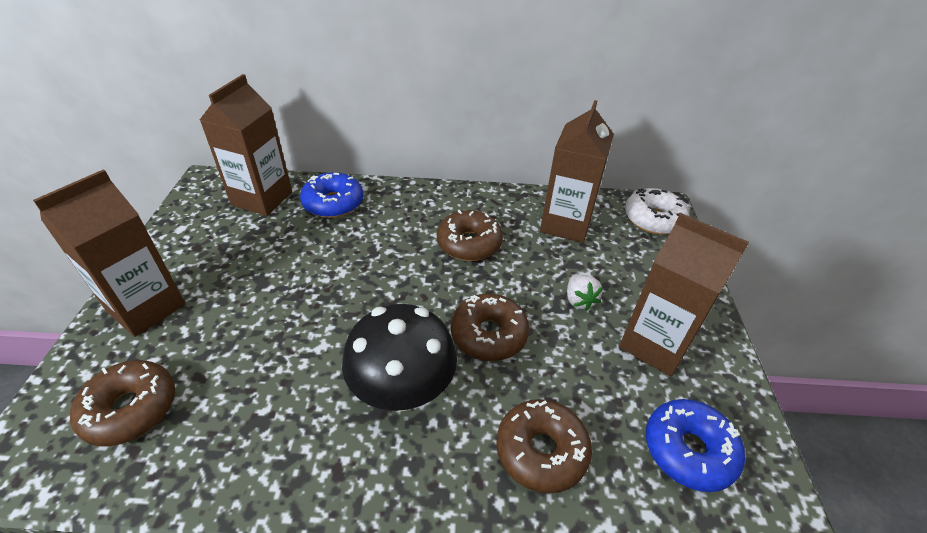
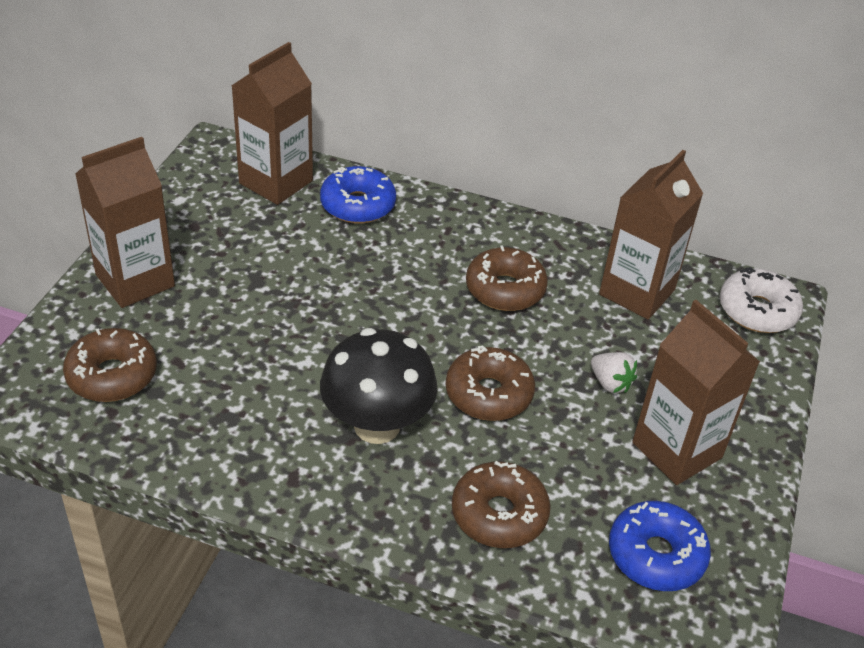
camera: 15 degrees right, 0 degrees up
white strawberry [567,275,603,311] -> white strawberry turned 45 degrees counterclockwise [591,352,637,393]

